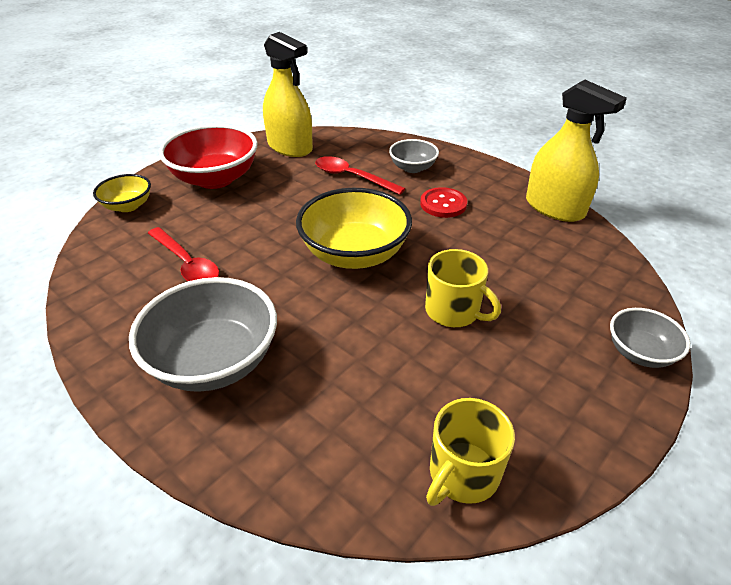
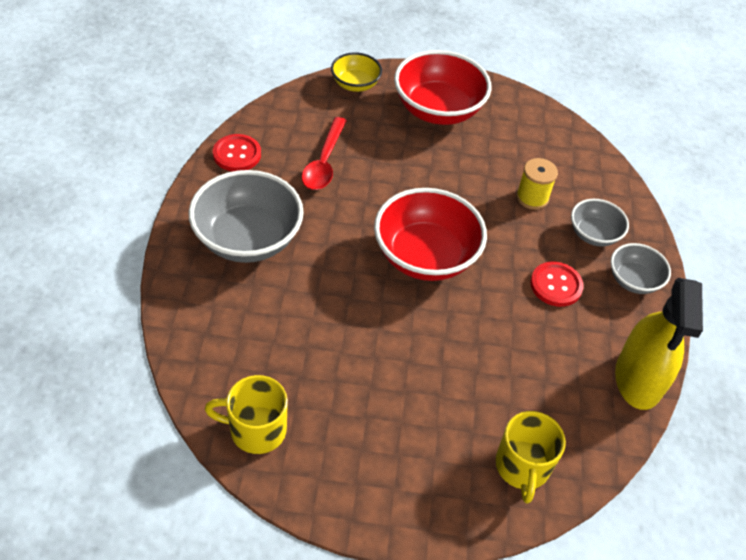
camera: 50 degrees right, 10 degrees up
yellow spray bottle [263,32,313,157] -> none
yellow bowl [296,188,412,269] -> red bowl [374,188,487,281]
red spoon [315,156,406,195] -> yellow spool [516,158,558,210]
yellow mug [425,249,501,327] -> yellow mug moved to [495,411,566,503]
grey bowl [610,308,690,368] -> grey bowl moved to [611,243,671,294]
none -> red button [213,134,261,171]

